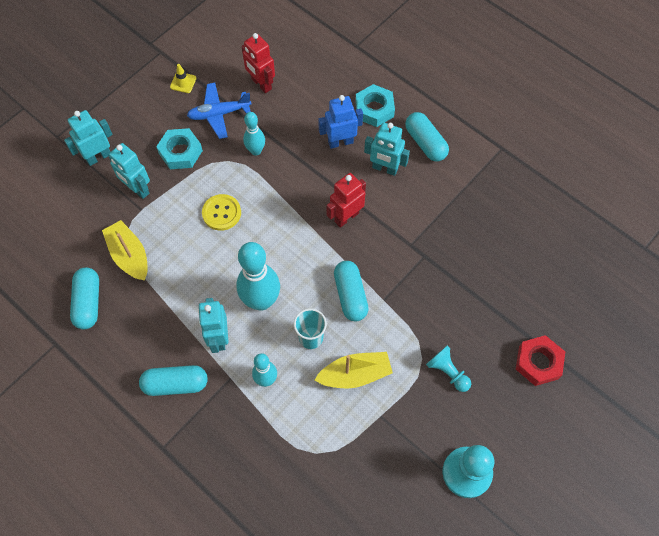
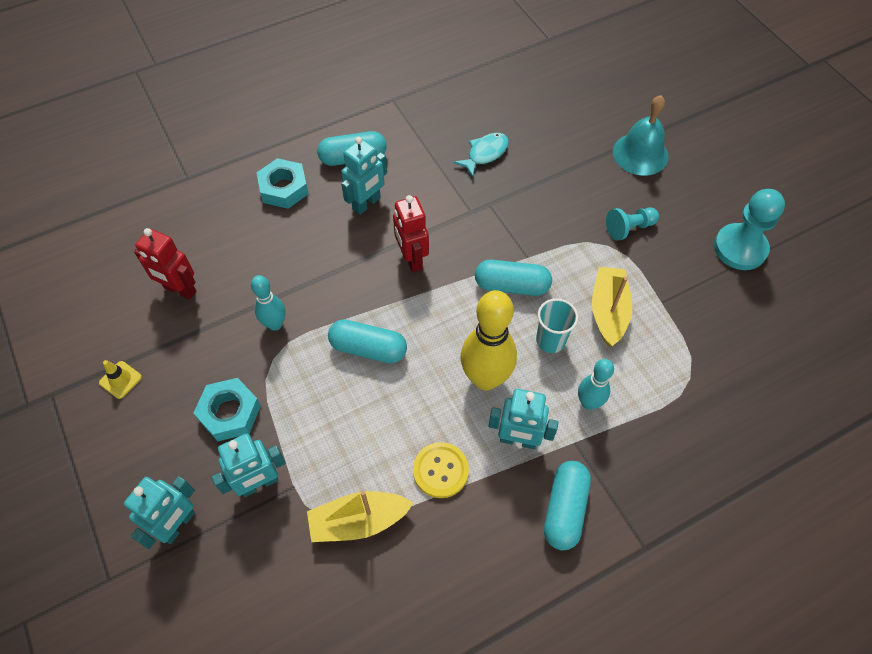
camera: 70 degrees left, 5 degrees down
turquoise robot [64,110,113,166] -> turquoise robot turned 135 degrees counterclockwise [124,476,195,549]
turquoise capsule [70,267,99,330] -> turquoise capsule moved to [328,319,407,363]
blue plane [187,83,252,139] -> none
yellow button [202,194,241,231] -> yellow button moved to [413,442,469,498]
turquoise bowling pin [237,242,280,311] -> yellow bowling pin [460,290,517,390]
red robot [242,33,275,93] -> red robot turned 45 degrees clockwise [134,228,196,300]
blue robot [318,95,363,149] -> none
red nut [516,335,565,386] -> turquoise bell [613,95,668,176]
none -> turquoise fish [454,133,509,177]

